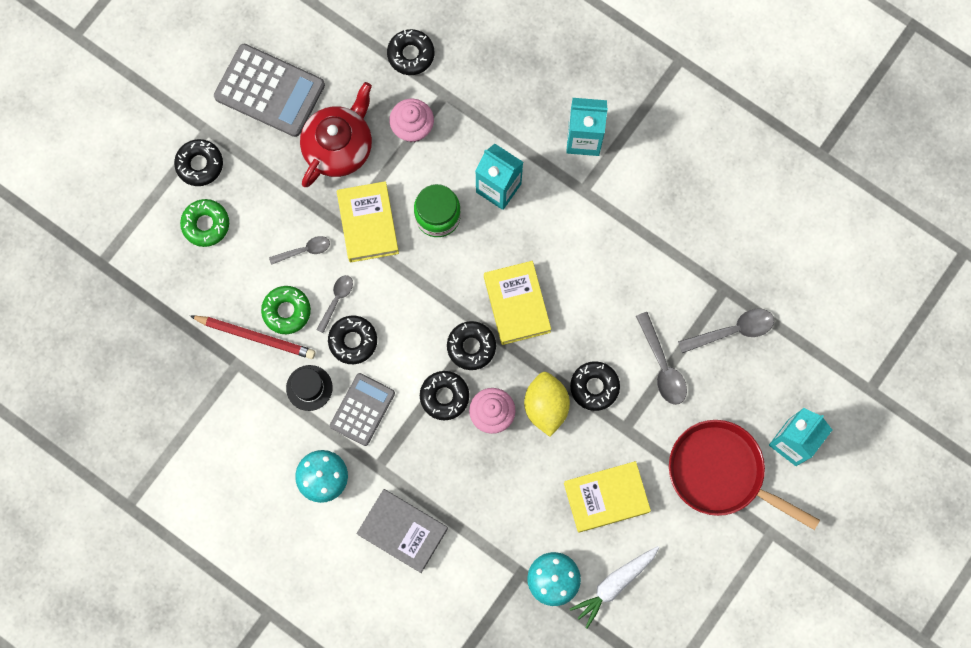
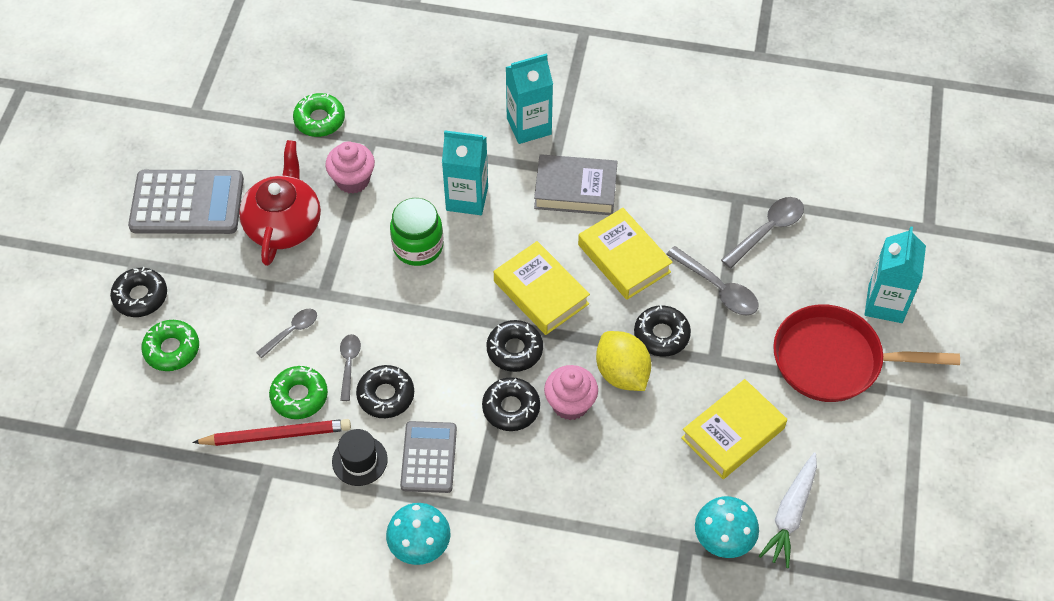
camera: 25 degrees left, 20 degrees down
yellow book [337,181,399,263] -> yellow book moved to [578,208,673,300]
grey book [357,489,448,573] -> grey book moved to [534,154,618,215]
black donut [387,29,434,75] -> green donut [293,93,345,137]

